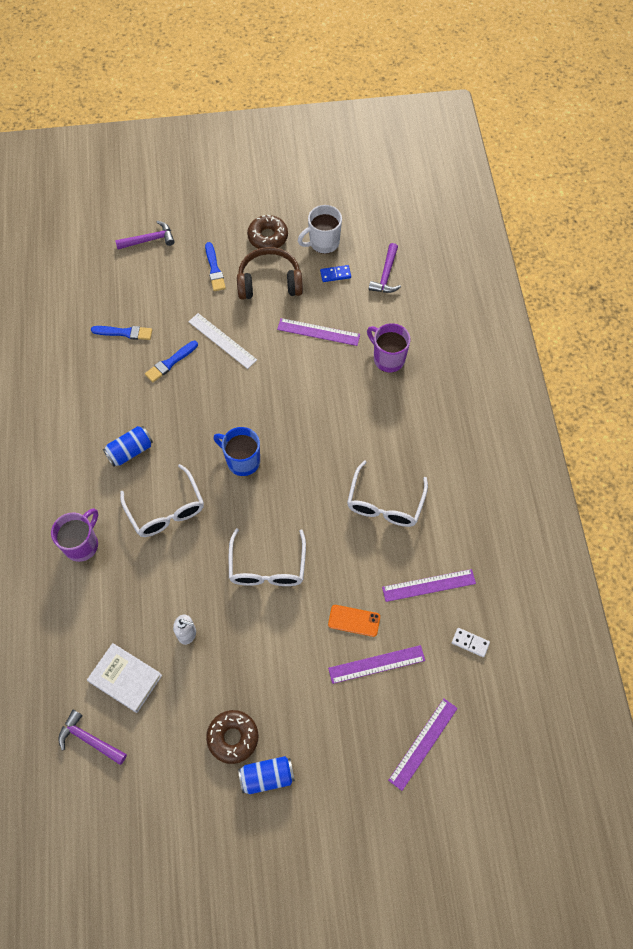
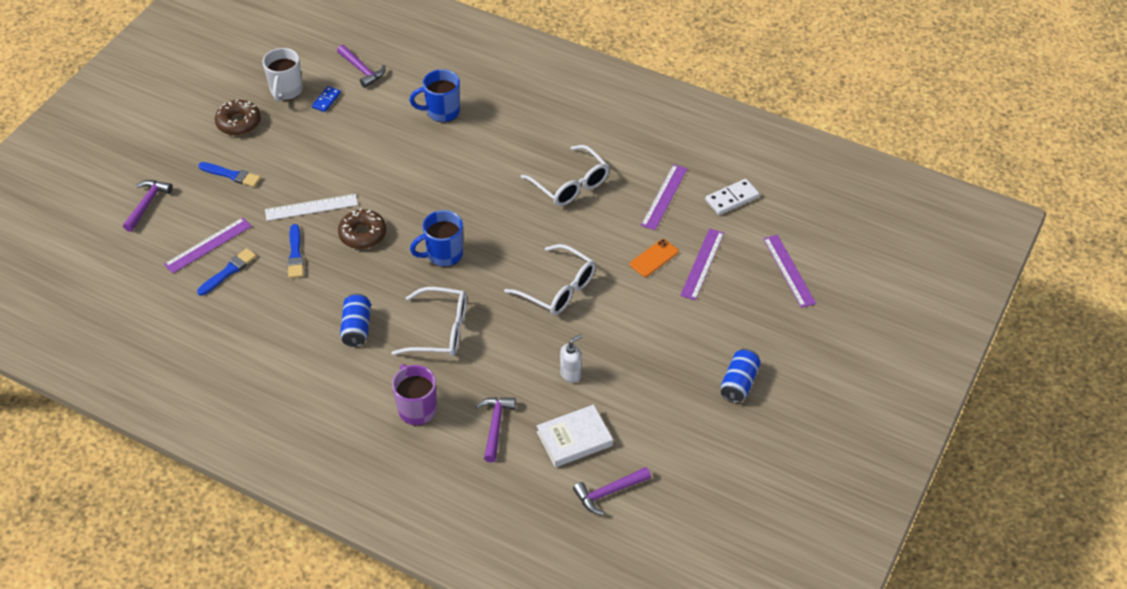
camera: 55 degrees left, 15 degrees down
brown donut [206,710,259,764] -> brown donut moved to [338,208,386,249]
brown headphones [237,247,303,299] -> none
purple ruler [277,318,360,346] -> purple ruler moved to [164,217,252,273]
purple mug [367,323,411,373] -> blue mug [409,69,460,123]
white domino [452,628,490,657] -> white domino [705,179,760,215], size x1.50
none -> purple hammer [475,397,516,462]

